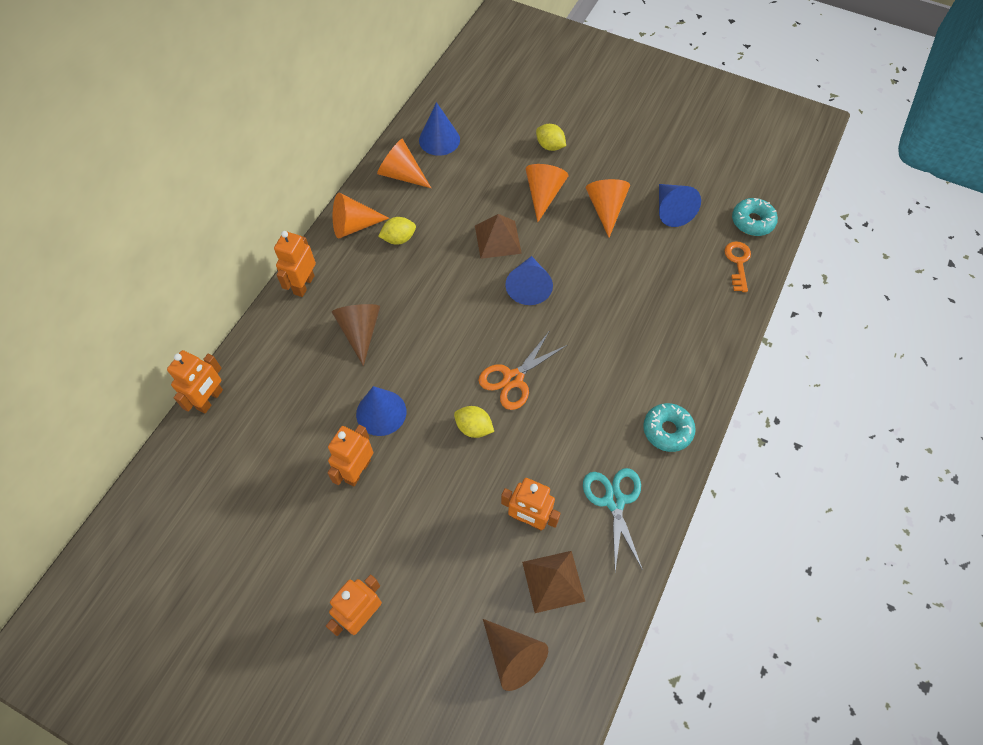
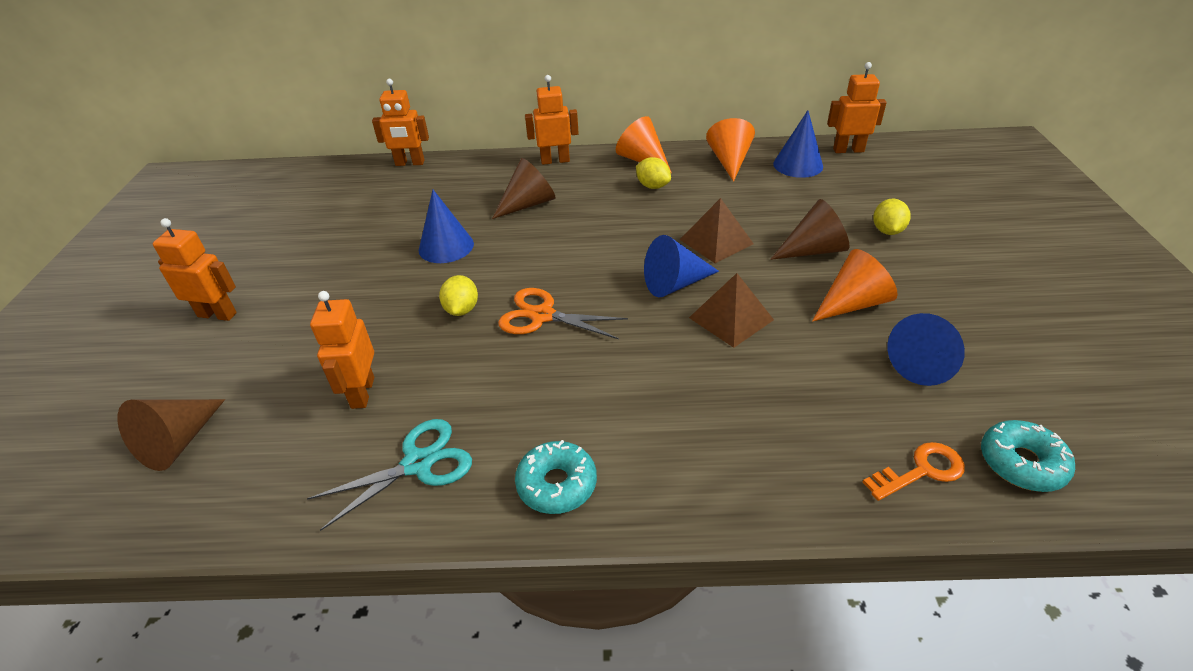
camera: 65 degrees right, 20 degrees down
orange robot [328,425,373,487] -> orange robot moved to [827,62,887,153]
brown pyramid [522,551,586,613] -> brown pyramid moved to [689,273,774,348]
orange cone [525,164,568,222] -> brown cone [770,199,849,260]

